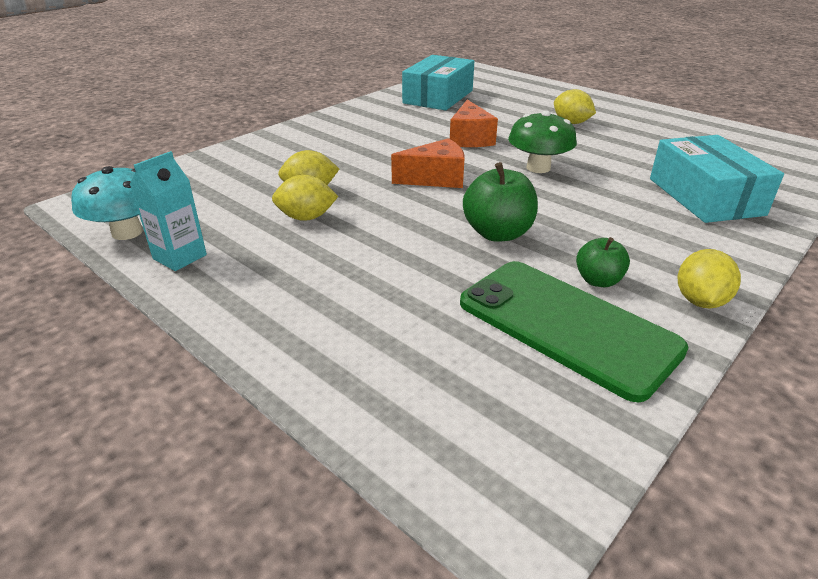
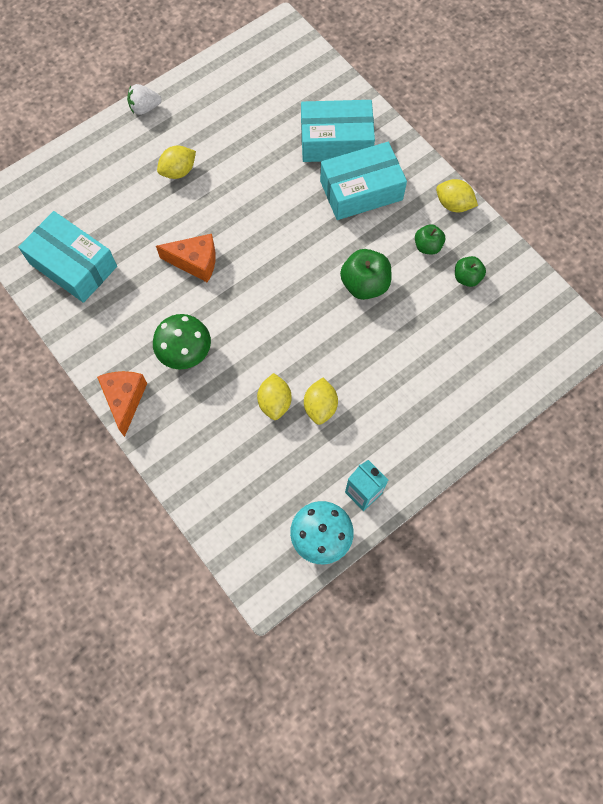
camera: 80 degrees left, 35 degrees up
orange cheese [391,138,464,188] -> orange cheese moved to [97,371,147,437]
green phone [460,261,689,402] -> green apple [455,256,486,287]
green mushroom [508,111,577,173] -> green mushroom moved to [153,314,211,369]
none -> white strawberry [127,84,162,115]
none -> turquoise box [320,142,407,220]

